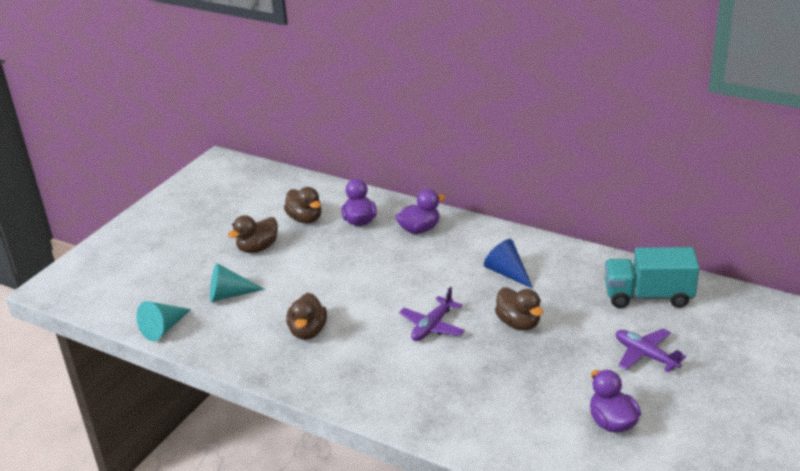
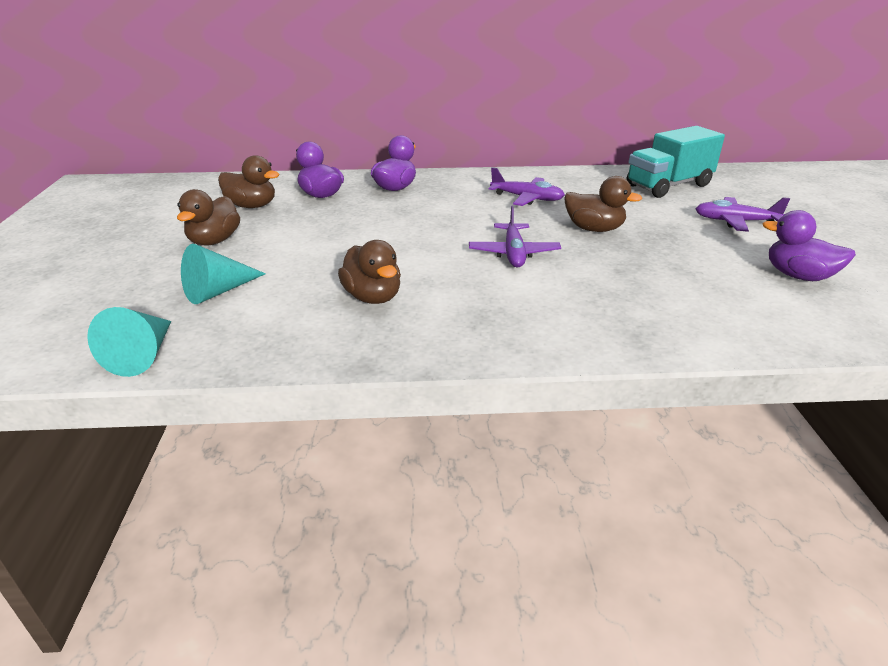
camera: 35 degrees left, 0 degrees up
blue cone [484,239,533,289] -> purple plane [489,167,565,206]

